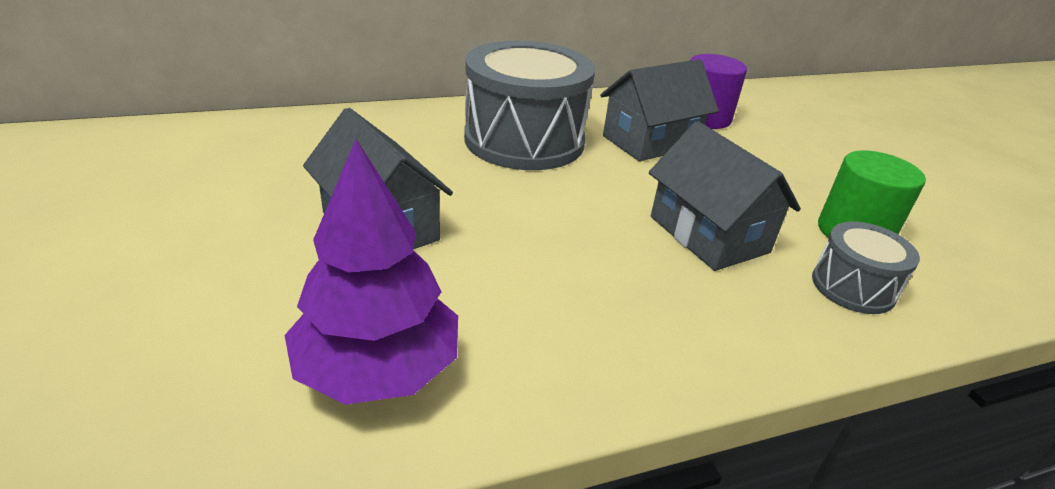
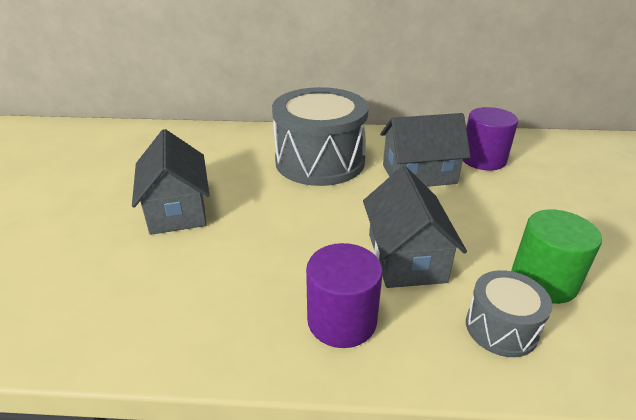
camera: 25 degrees right, 0 degrees up
purple tree [285,139,458,405] -> none
none -> purple cylinder [306,243,383,348]

